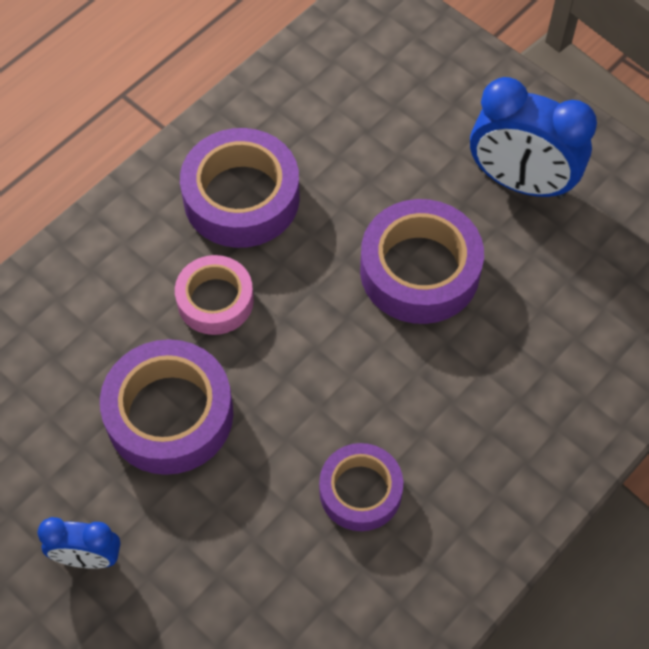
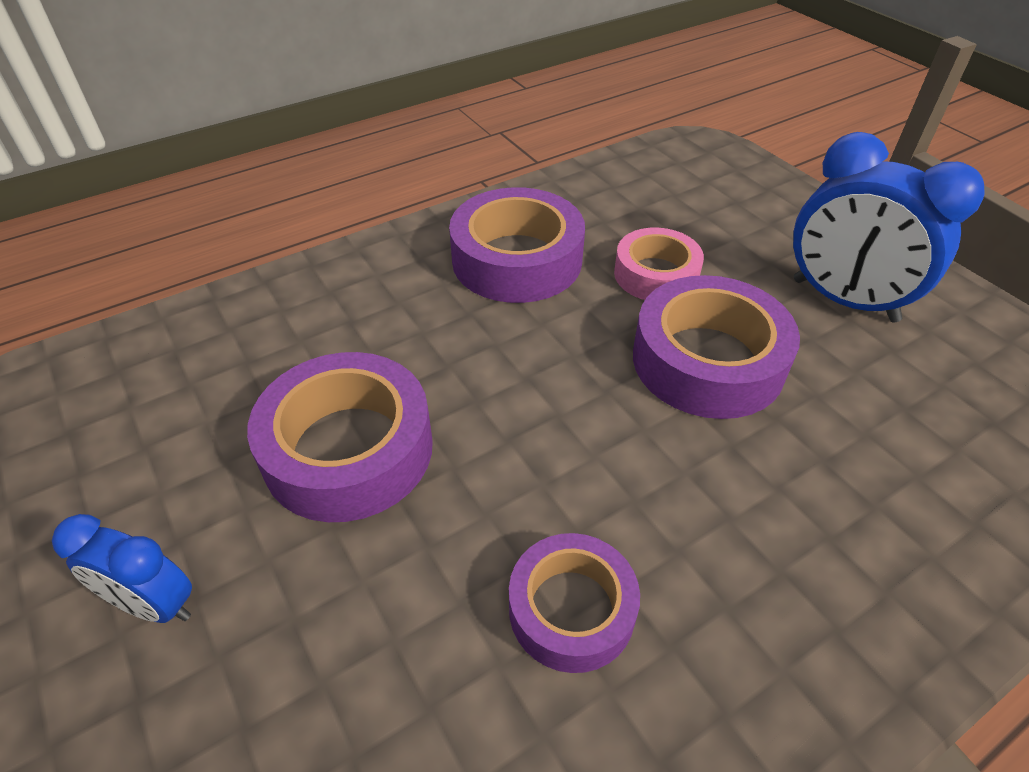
camera: 15 degrees right, 15 degrees down
pink tape [175,255,254,335] -> pink tape moved to [614,228,704,300]

